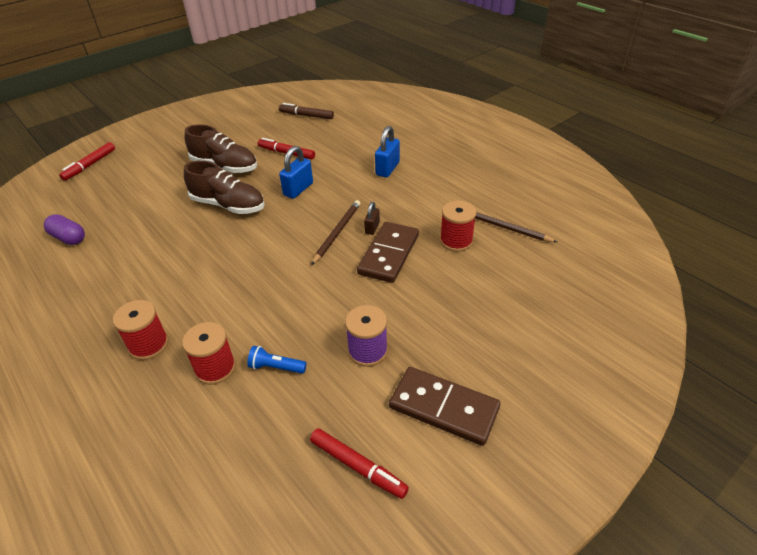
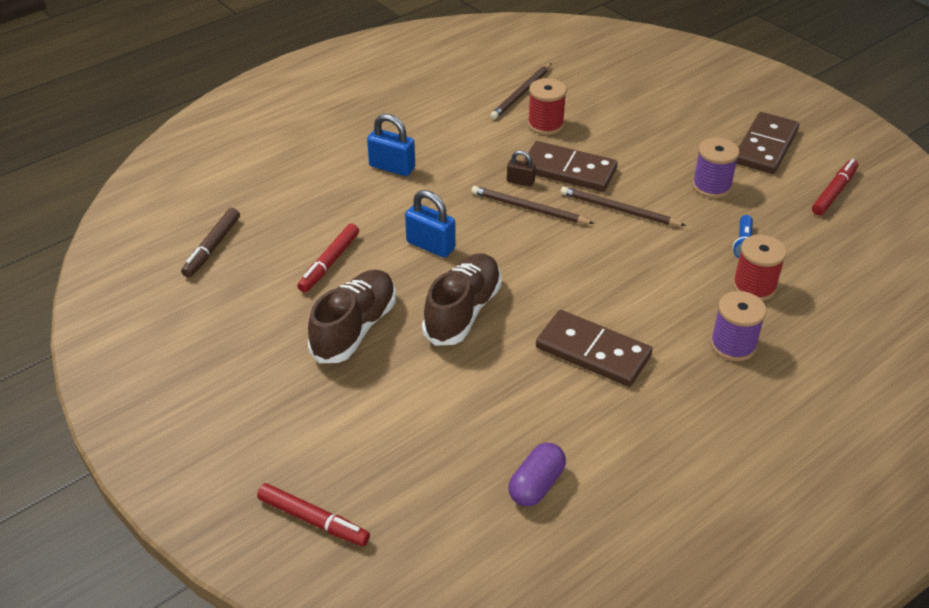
camera: 90 degrees left, 0 degrees up
red spool [113,300,169,360] -> purple spool [710,291,767,361]
none -> brown domino [536,310,653,387]
none -> brown pencil [561,187,686,226]

